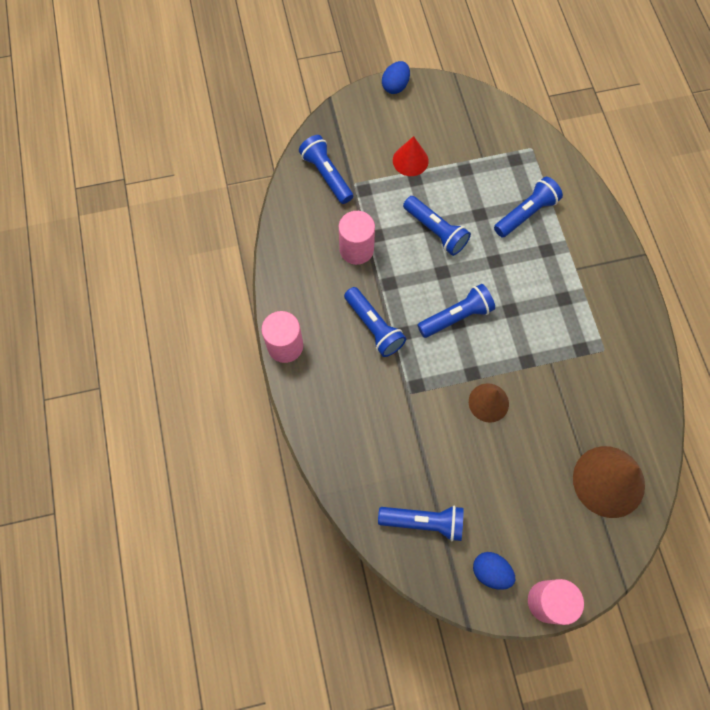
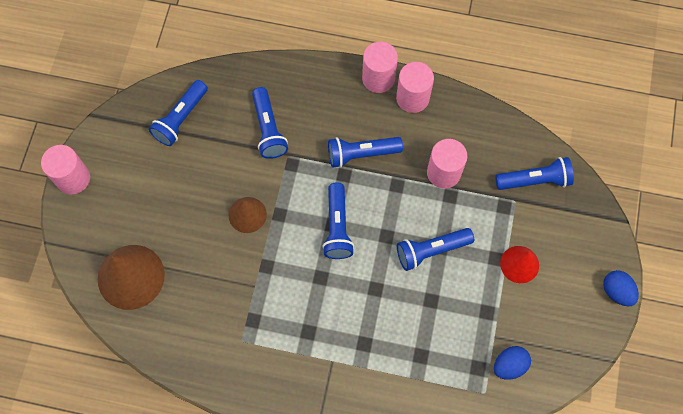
camera: 115 degrees right, 0 degrees up
blue egg [473,552,515,590] -> blue egg moved to [494,346,531,380]
blue flashlight [494,177,563,237] -> blue flashlight moved to [252,87,288,159]
none -> pink cylinder [396,62,434,113]

